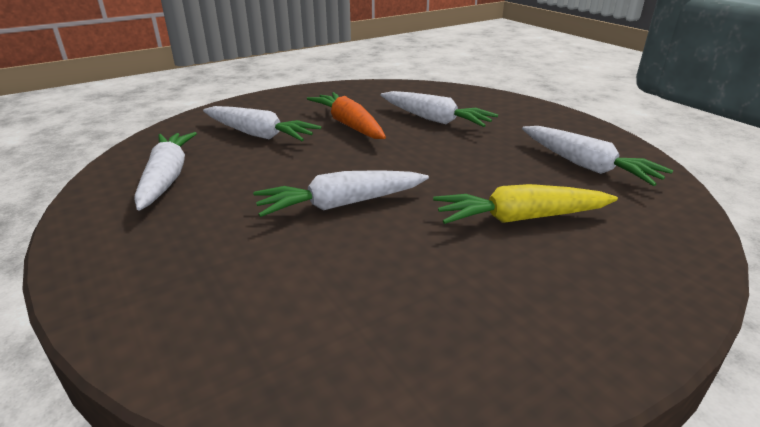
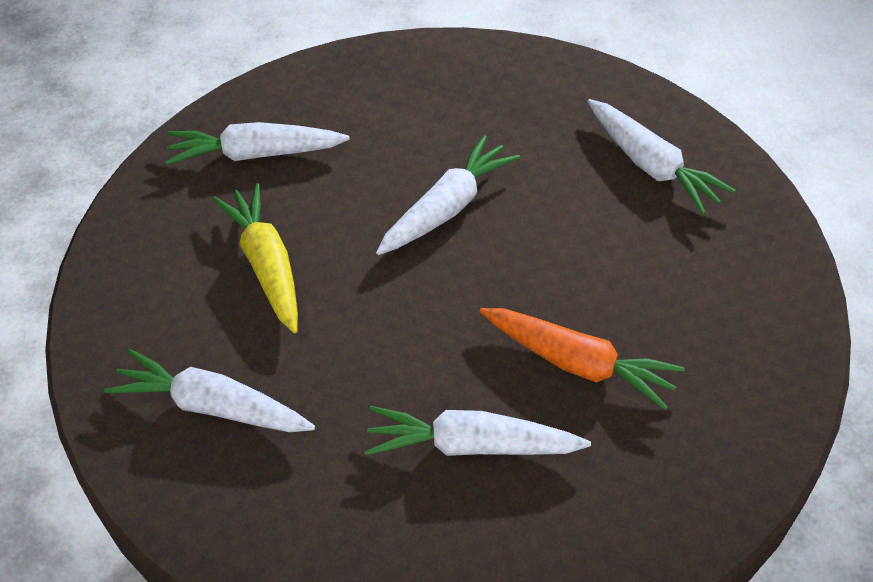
camera: 150 degrees right, 20 degrees up
white carrot [203,106,321,141] -> white carrot moved to [165,122,350,165]
yellow carrot [433,184,618,224] -> yellow carrot turned 75 degrees counterclockwise [213,183,298,333]

